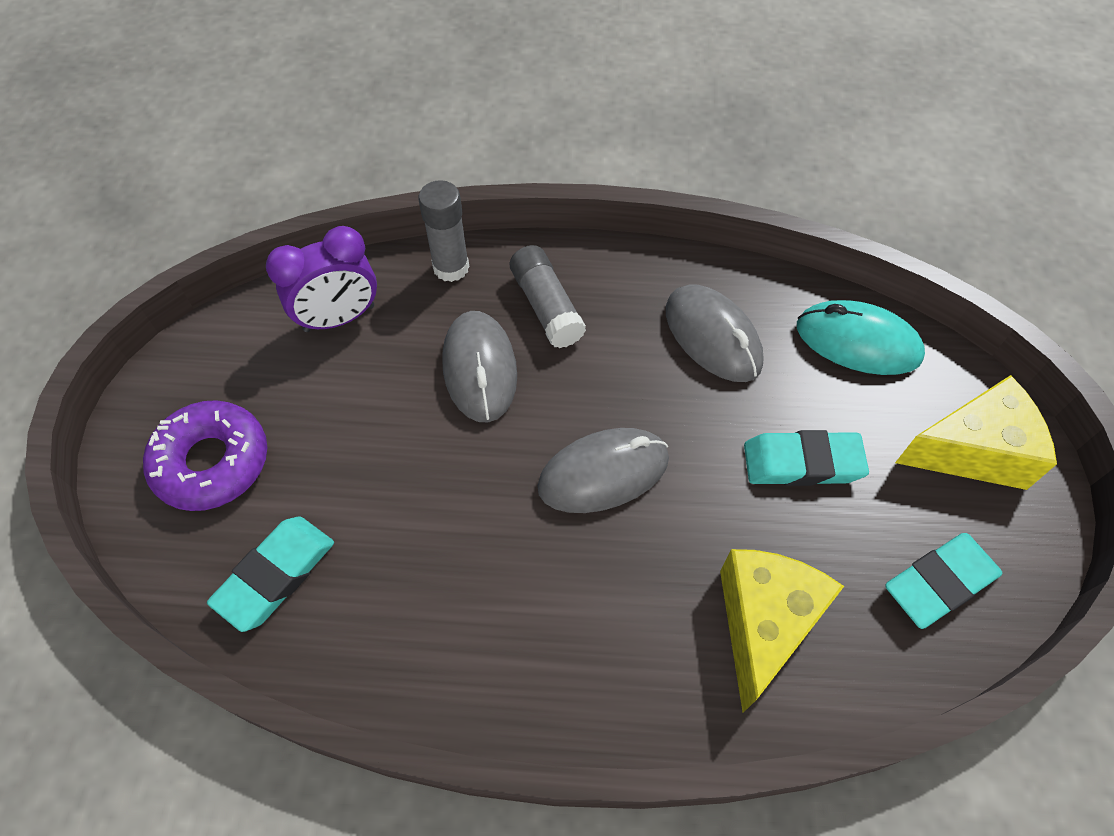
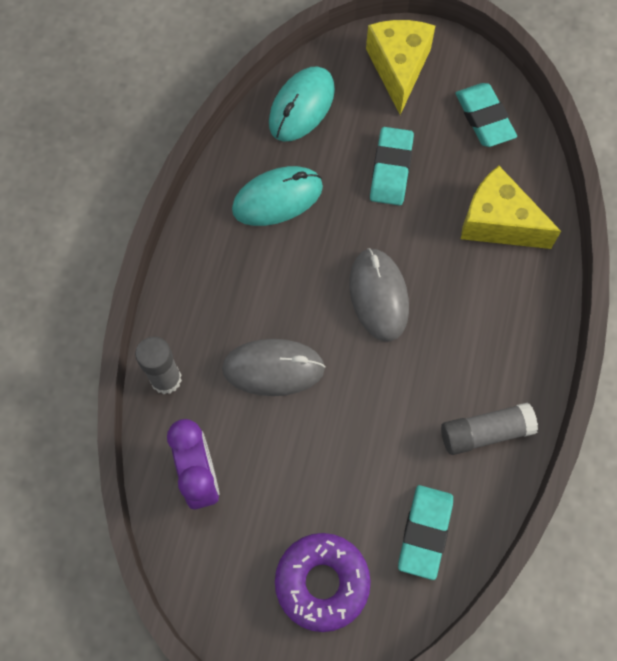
camera: 80 degrees left, 10 degrees up
turquoise eraser [207,517,334,632] -> turquoise eraser turned 60 degrees clockwise [398,485,453,580]
grey glue stick [510,245,586,348] -> grey glue stick moved to [441,402,538,455]
grey mouse [666,284,764,382] -> turquoise mouse [232,166,323,226]

